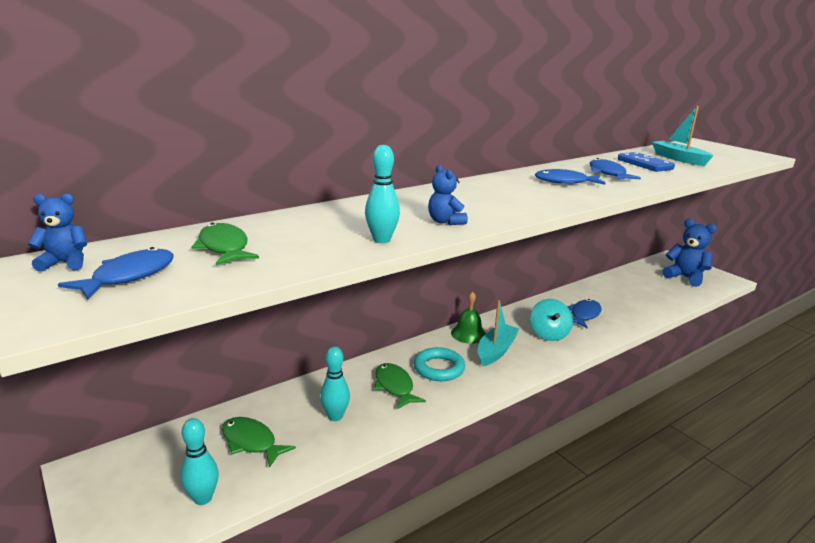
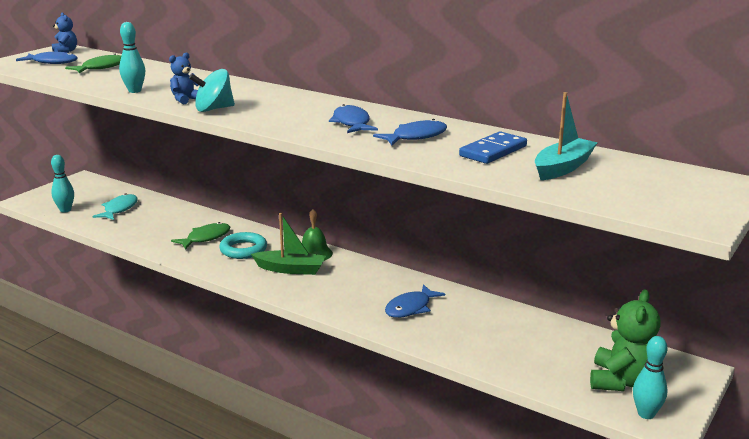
camera: 70 degrees right, 0 degrees up
green fish [222,417,296,468] -> turquoise fish [93,193,138,220]
turquoise bowling pin [320,346,350,421] -> turquoise bowling pin moved to [633,336,668,419]
turquoise boat [478,300,519,367] -> green boat [251,213,326,275]
turquoise spinning top [530,299,573,341] -> turquoise spinning top moved to [189,69,235,112]
blue fish [567,299,601,328] -> blue fish turned 120 degrees clockwise [385,284,445,318]
blue teddy bear [662,219,717,287] -> green teddy bear [590,289,661,391]

